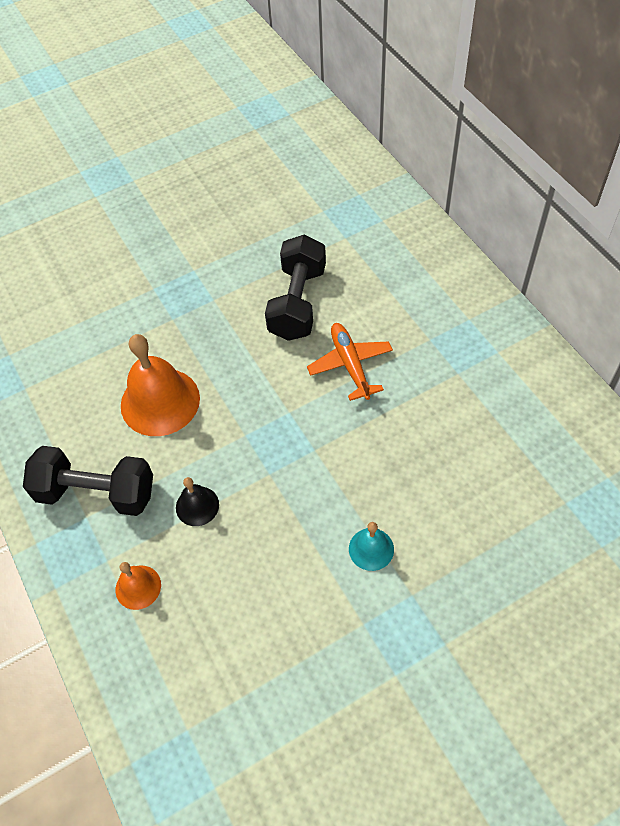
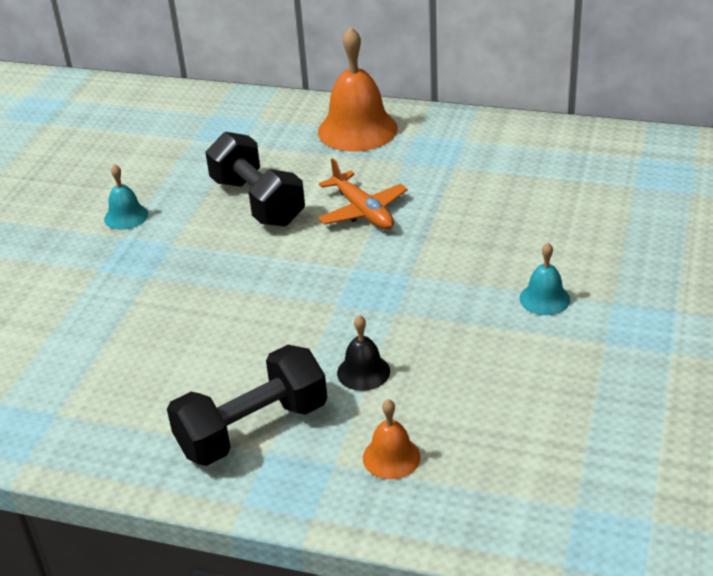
camera: 45 degrees left, 20 degrees down
orange bell [121,334,200,436] -> orange bell moved to [318,27,398,152]
orange plane [307,323,393,401] -> orange plane turned 150 degrees counterclockwise [318,158,408,230]
none -> turquoise bell [104,164,148,230]

